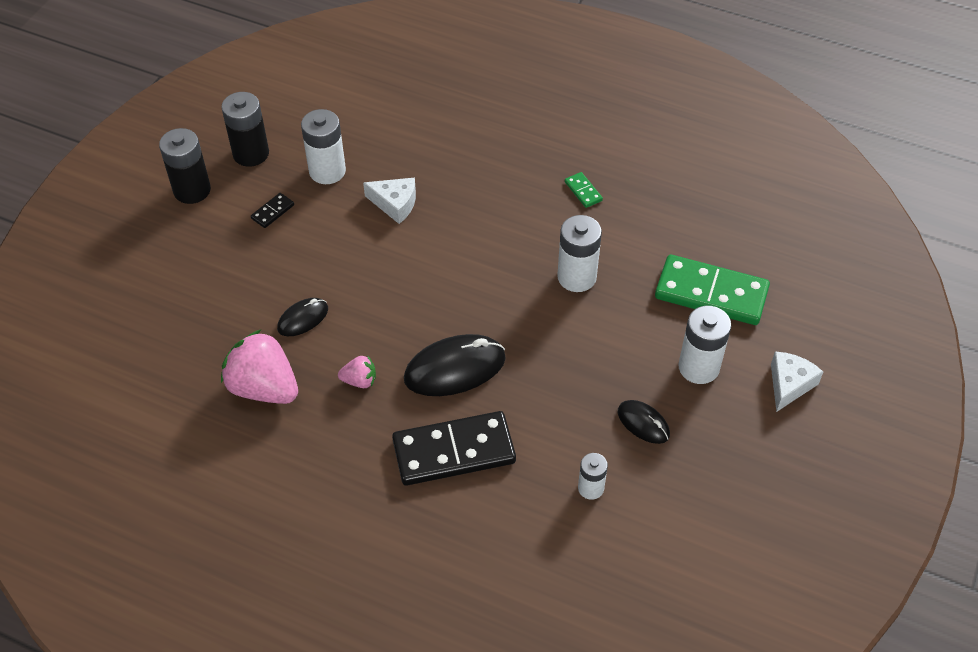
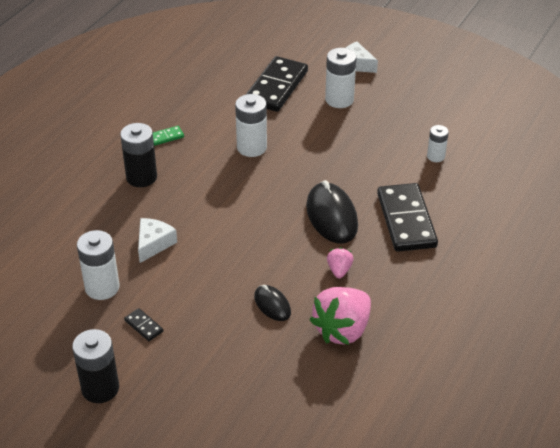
camera: 85 degrees left, 10 degrees down
black battery [221,92,269,167] -> black battery moved to [120,123,157,187]
black mouse [618,400,670,444] -> none
green domino [655,254,770,325] -> black domino [246,56,308,112]

